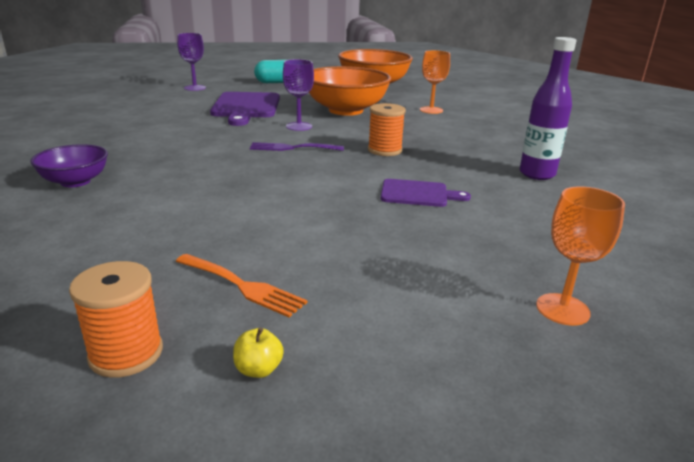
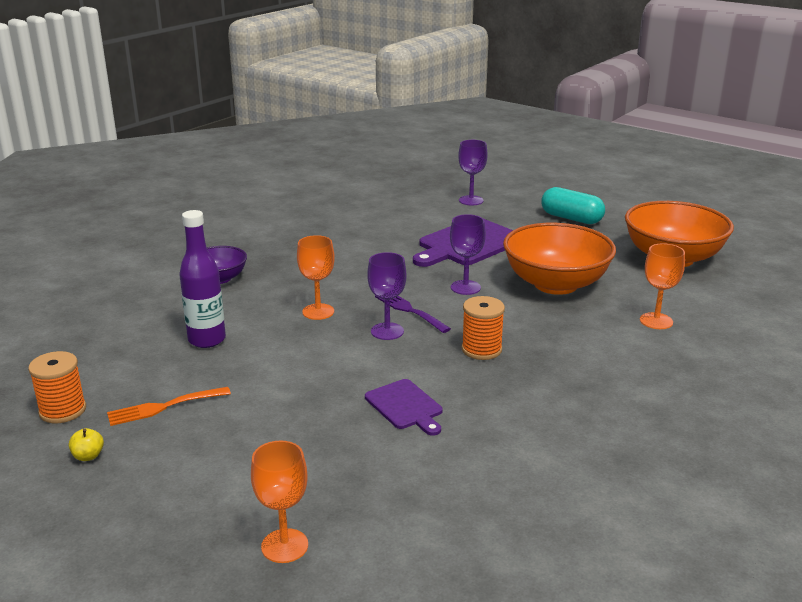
camera: 50 degrees right, 0 degrees up
orange fork [176,254,307,317] -> orange fork turned 75 degrees clockwise [107,387,231,426]
purple bottle [519,37,577,180] -> purple bottle moved to [179,210,226,348]
none -> orange goblet [297,235,335,320]
none -> purple goblet [367,252,406,340]

